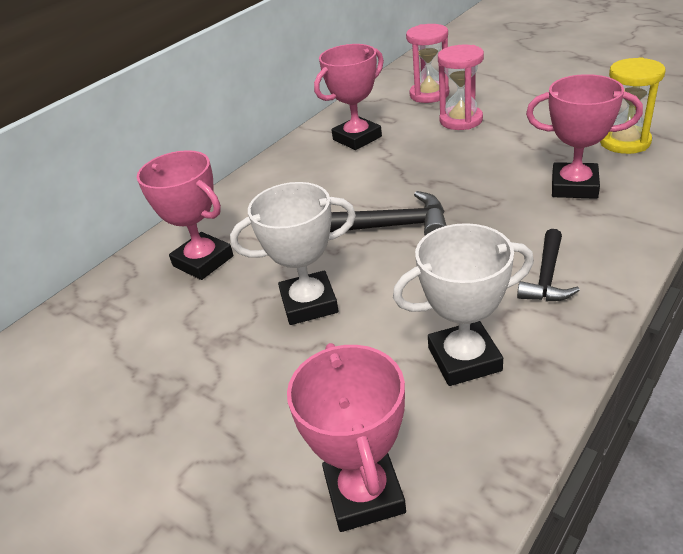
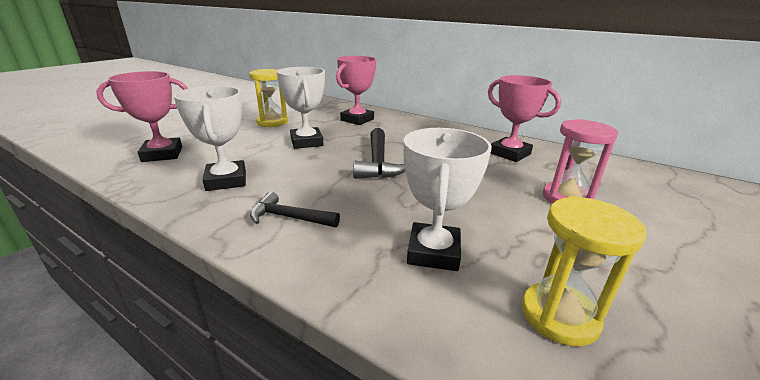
camera: 80 degrees right, 10 degrees down
pink hourglass [406,24,449,103] -> none
pink trophy [526,74,643,199] -> white trophy [404,128,492,271]
none -> yellow hourglass [249,69,288,127]

